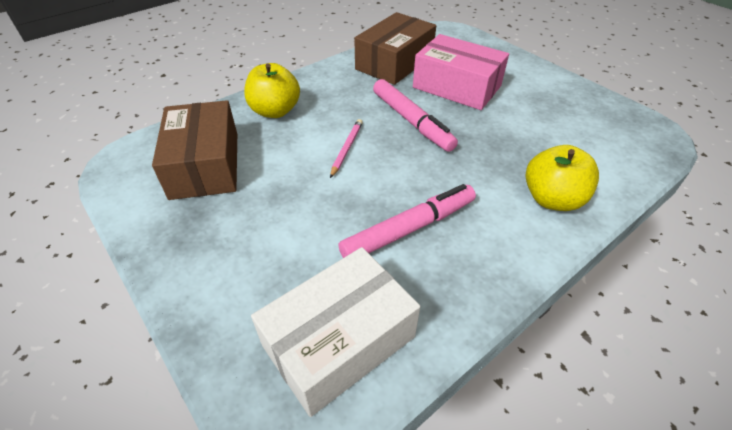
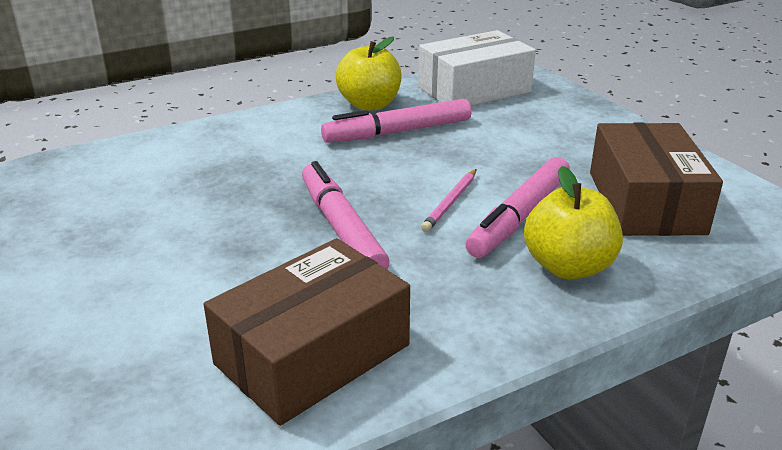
camera: 170 degrees left, 15 degrees down
pink box [413,34,509,110] -> none
yellow apple [526,145,599,211] -> yellow apple moved to [336,36,402,111]
none -> pink marker [465,157,570,258]

